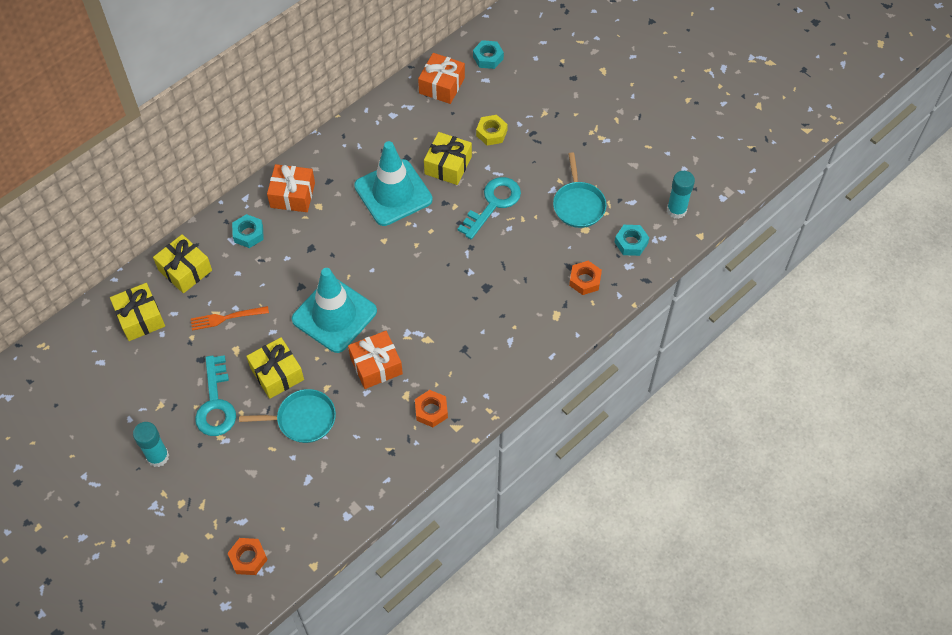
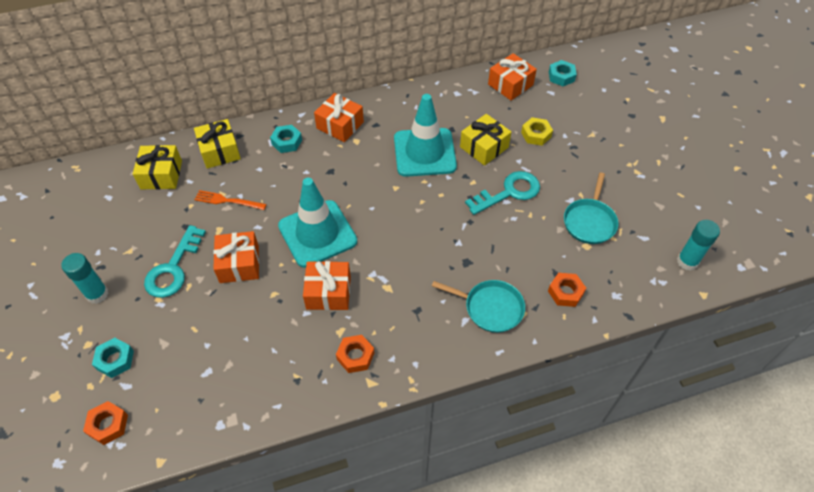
camera: 25 degrees right, 5 degrees down
turquoise pan [239,389,336,443] -> turquoise pan moved to [432,280,525,333]
yellow gift [246,337,304,399] -> orange gift [213,231,259,283]
turquoise nut [614,225,649,256] -> turquoise nut moved to [92,338,134,378]

